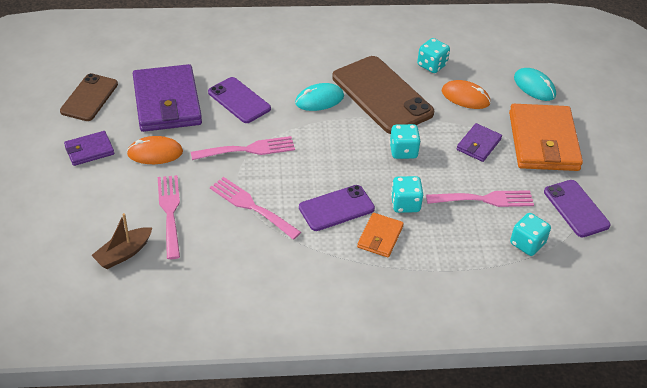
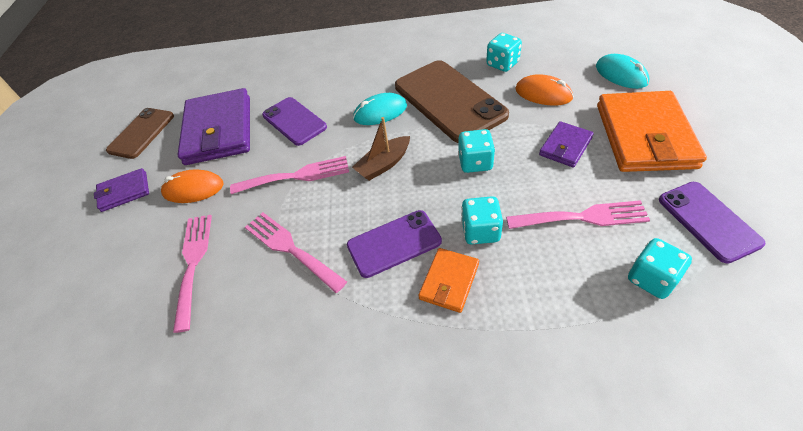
camera: 10 degrees right, 5 degrees up
brown boat [91,213,152,269] -> brown boat moved to [352,117,410,181]

